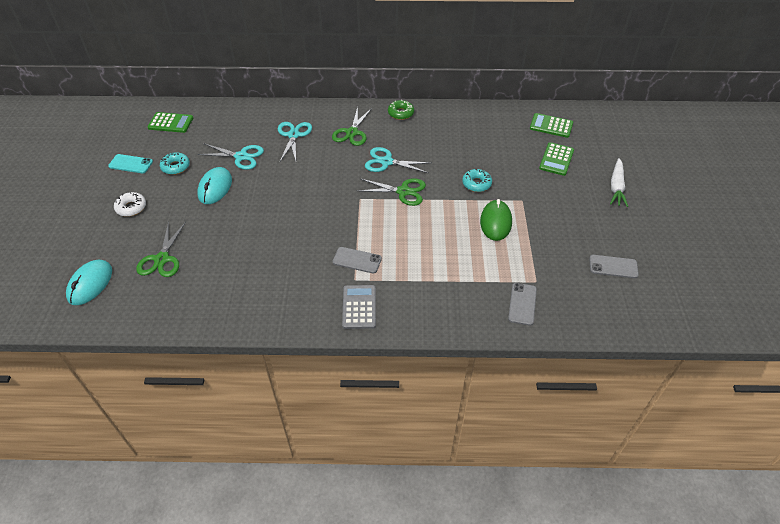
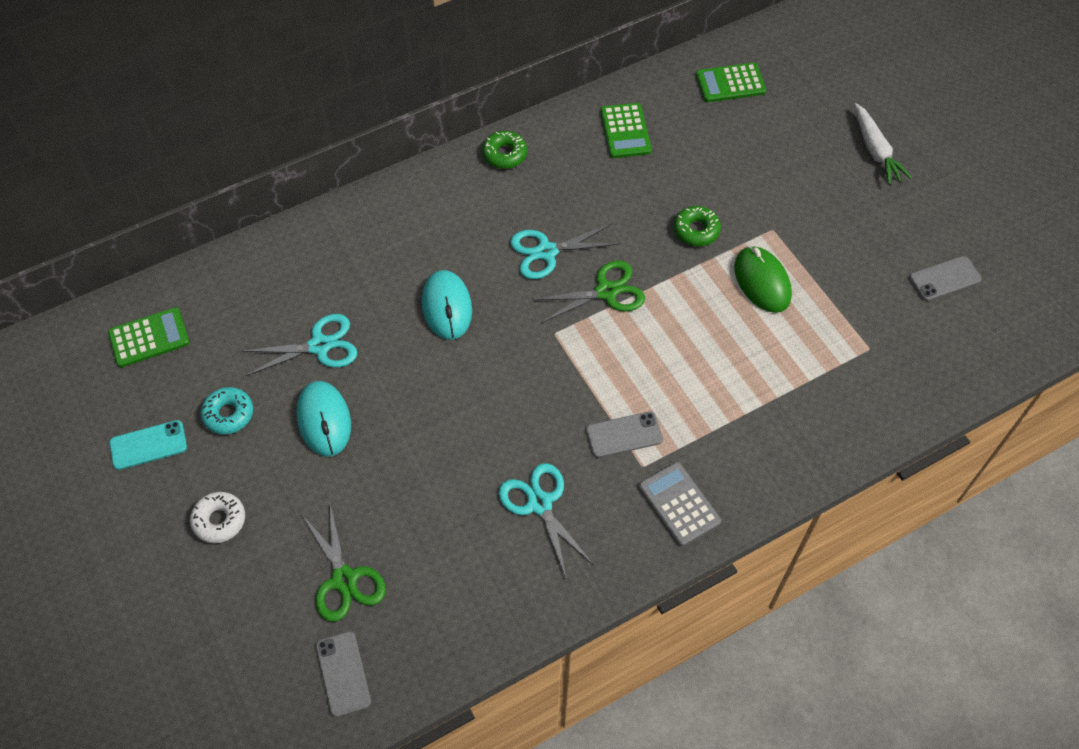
camera: 30 degrees left, 10 degrees up
turquoise mouse [66,260,112,305] -> turquoise mouse moved to [422,270,472,340]
turquoise scissors [278,122,312,161] -> turquoise scissors moved to [498,463,594,577]
green scissors [332,107,372,146] -> none
turquoise donut [462,169,492,192] -> green donut [674,206,721,246]
grey phone [508,283,537,326] -> grey phone moved to [316,631,371,717]
green calculator [539,142,574,176] -> green calculator moved to [600,103,652,158]

